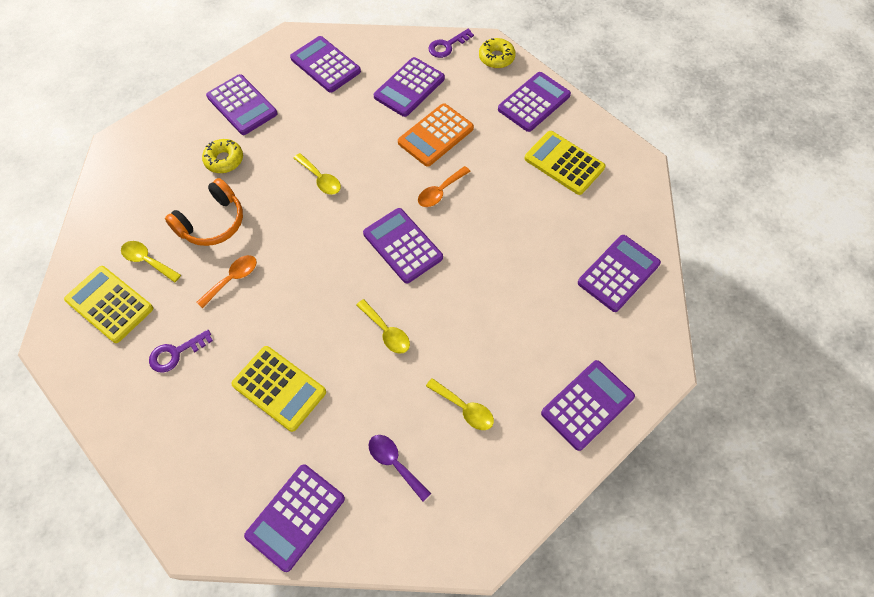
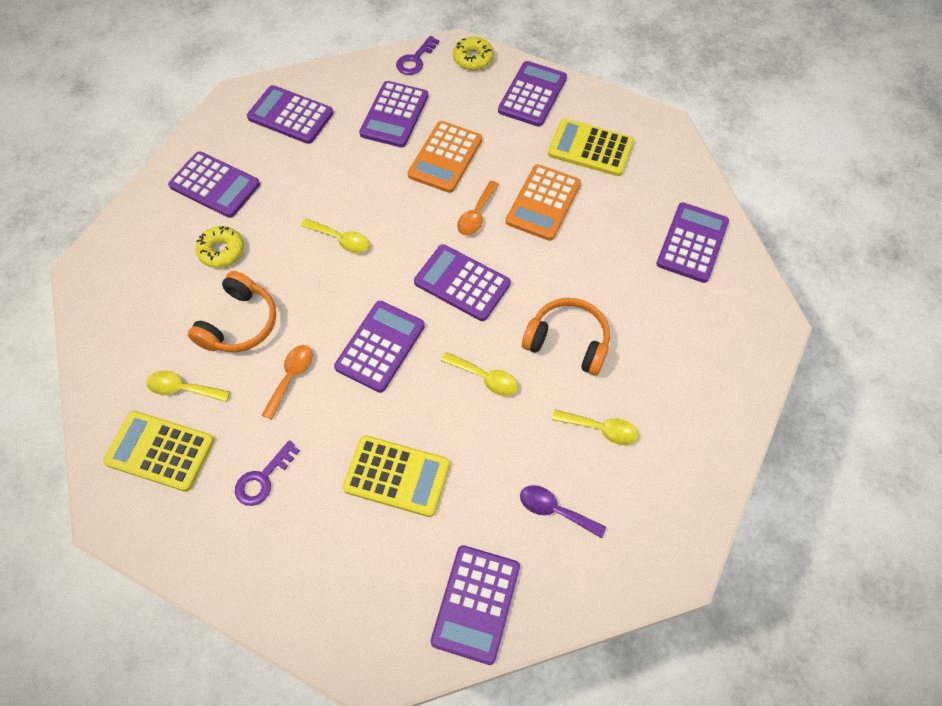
camera: 20 degrees left, 0 degrees up
purple calculator [541,360,635,451] -> purple calculator moved to [334,301,425,393]
none -> orange calculator [506,164,581,241]
none -> orange headphones [522,298,610,376]

